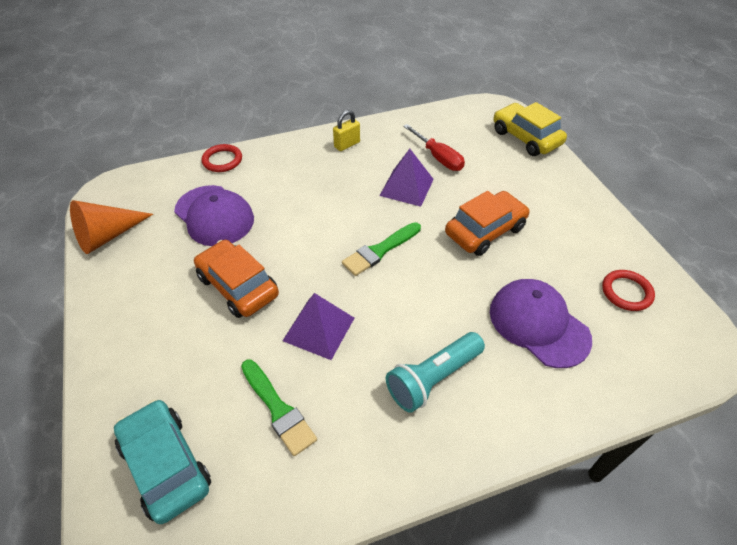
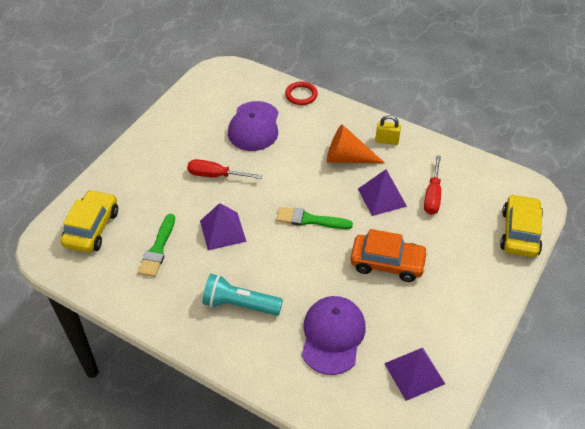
camera: 50 degrees right, 0 degrees up
orange cone [70,200,153,254] -> orange cone moved to [327,124,385,163]
turquoise car [114,399,211,524] -> yellow car [60,190,118,253]
orange car [194,240,279,318] -> red screwdriver [187,159,262,179]
red ring [602,270,655,311] -> purple pyramid [384,348,445,401]

